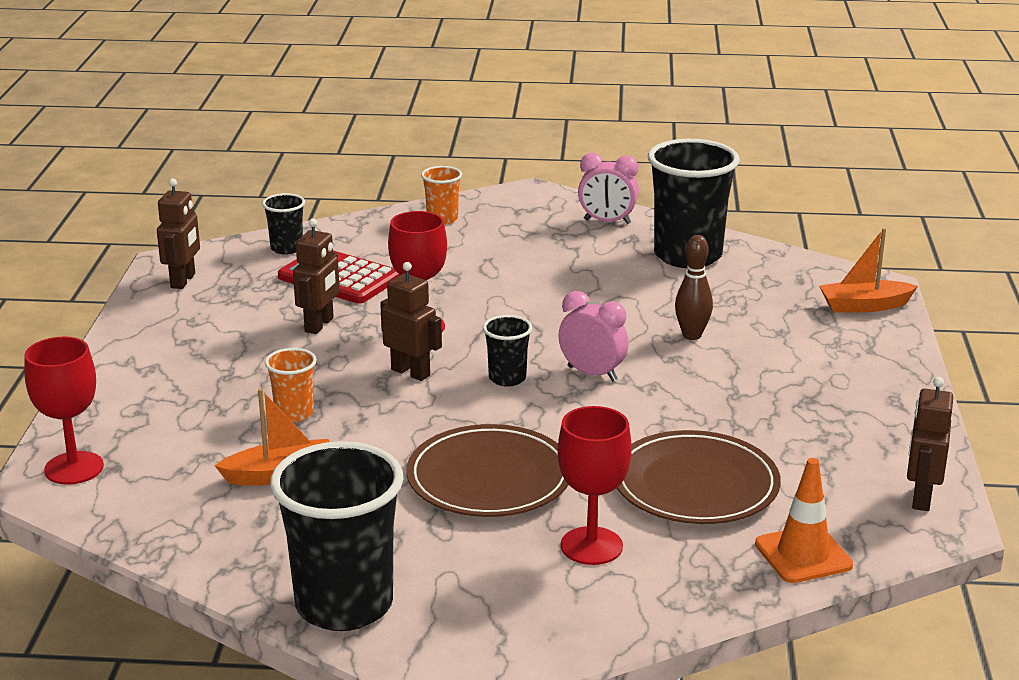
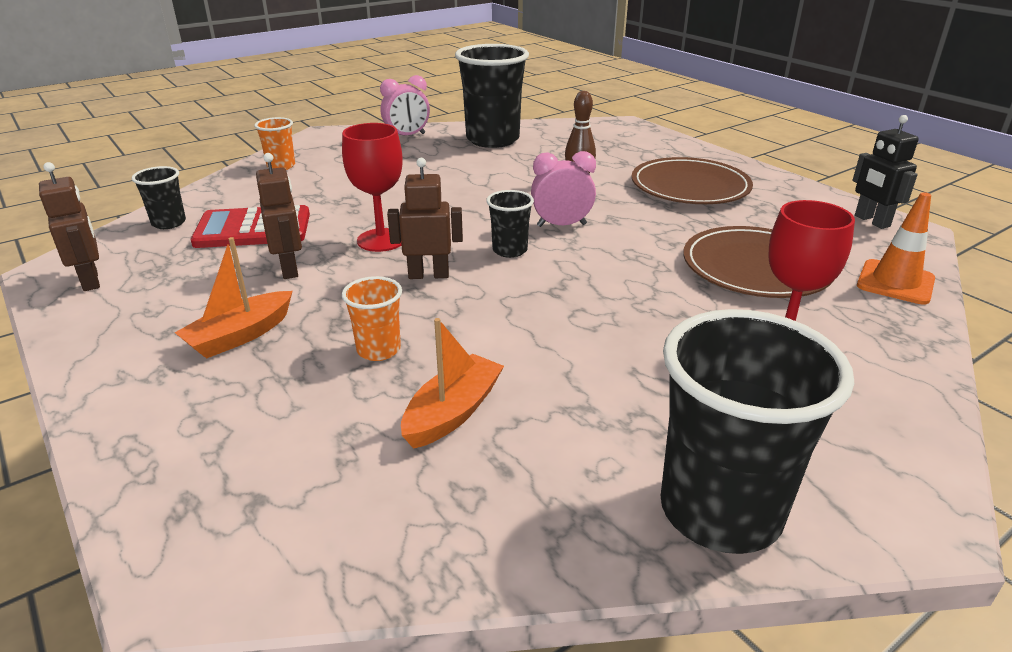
camera: 40 degrees left, 5 degrees up
red goblet [24,337,104,485] -> none
brown plate [406,424,568,517] -> brown plate moved to [631,157,753,204]
orange boat [819,228,918,312] -> orange boat moved to [175,237,293,359]
brown robot [907,377,953,511] -> black robot [853,115,919,229]

